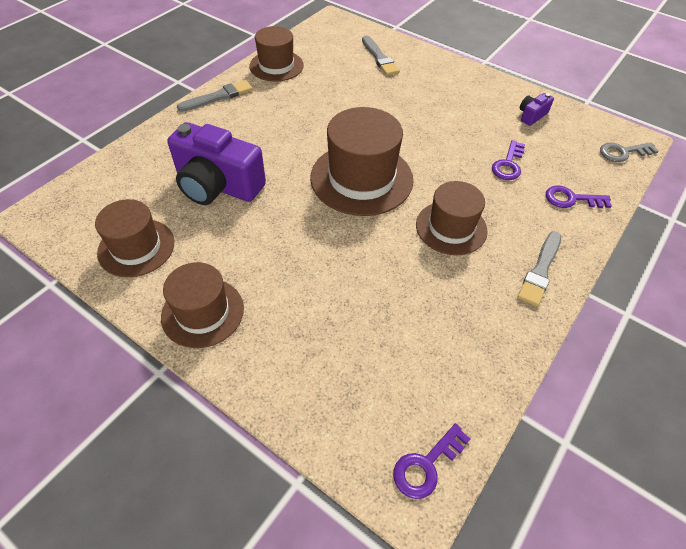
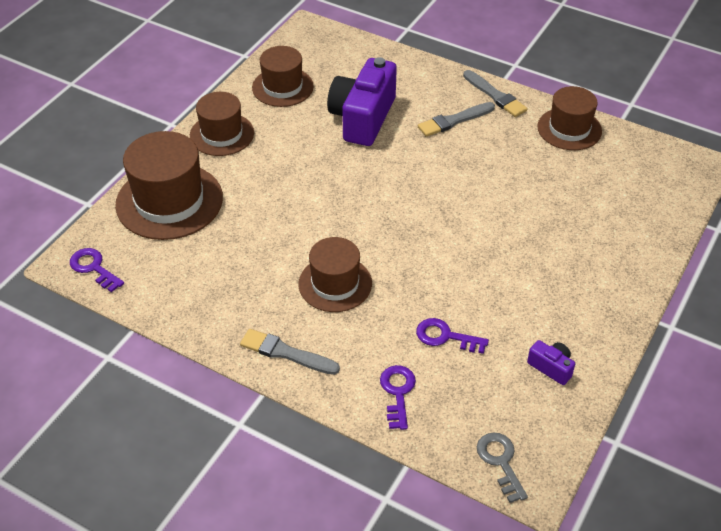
camera: 85 degrees right, 5 degrees down
brown hat [310,107,413,216] -> brown hat moved to [115,131,223,240]
grey brush [362,35,400,76] -> grey brush moved to [418,102,495,137]

